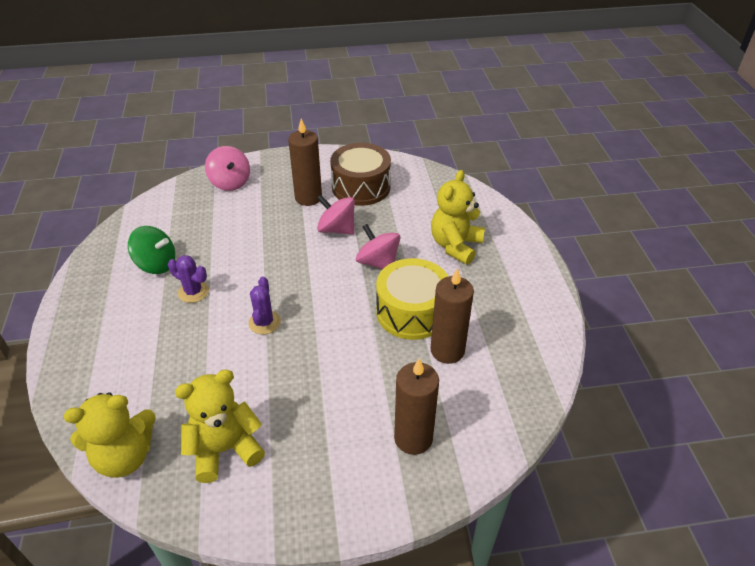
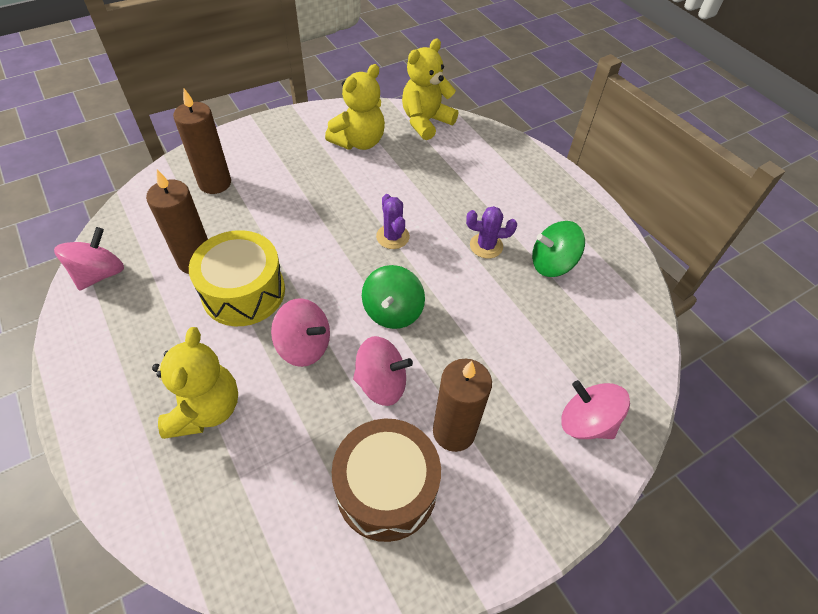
camera: 155 degrees right, 10 degrees up
none -> pink spinning top [54,227,124,291]
none -> green spinning top [362,265,425,329]

